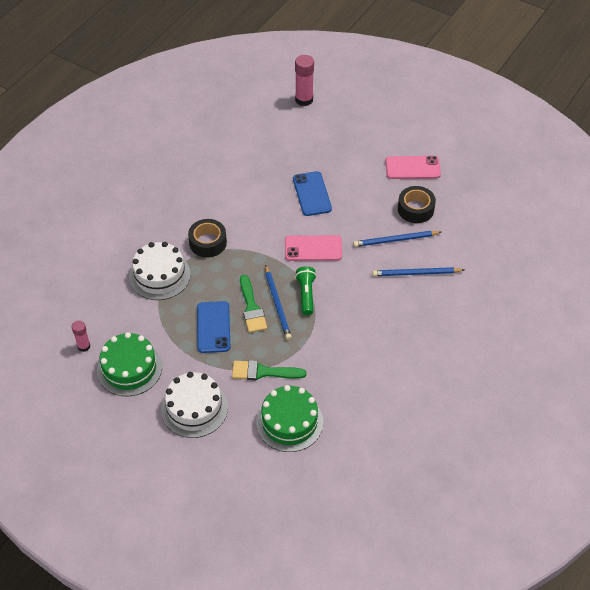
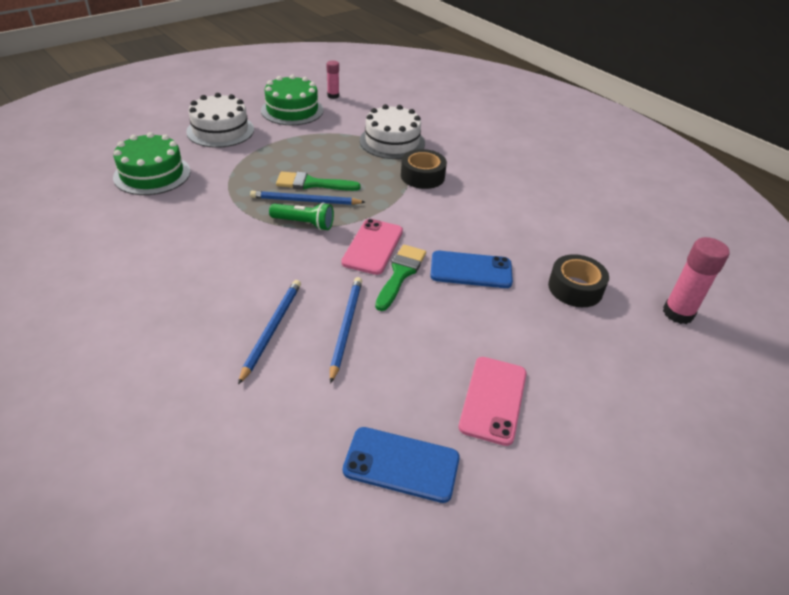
camera: 105 degrees right, 10 degrees down
blue phone [197,301,230,353] -> blue phone moved to [343,427,460,503]
green brush [232,360,306,380] -> green brush moved to [375,245,426,311]
black tape [398,186,436,223] -> black tape moved to [548,254,609,307]

